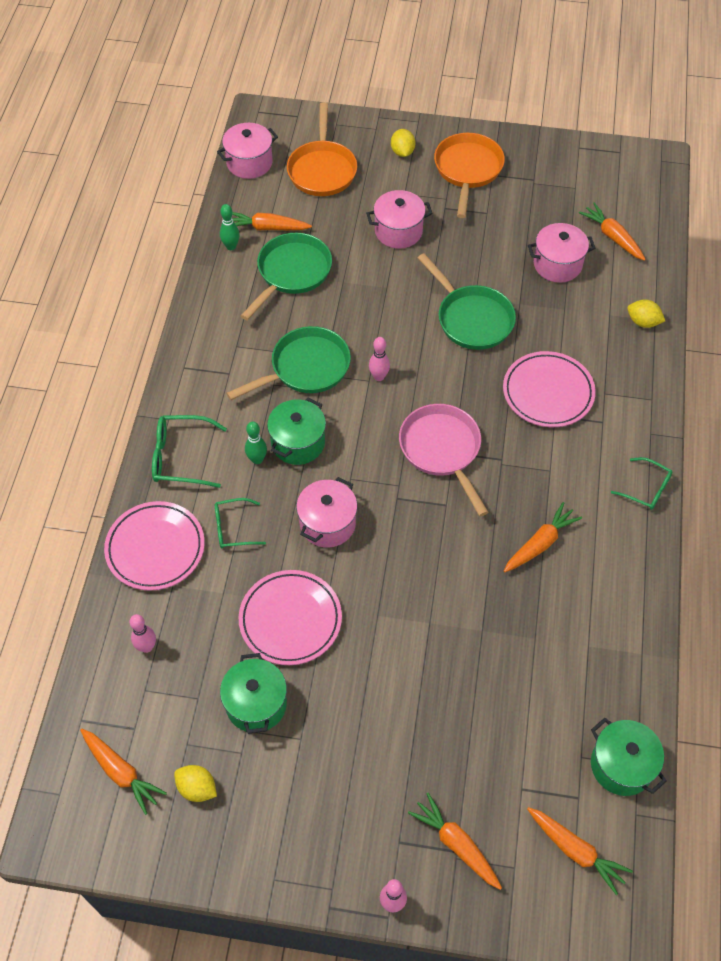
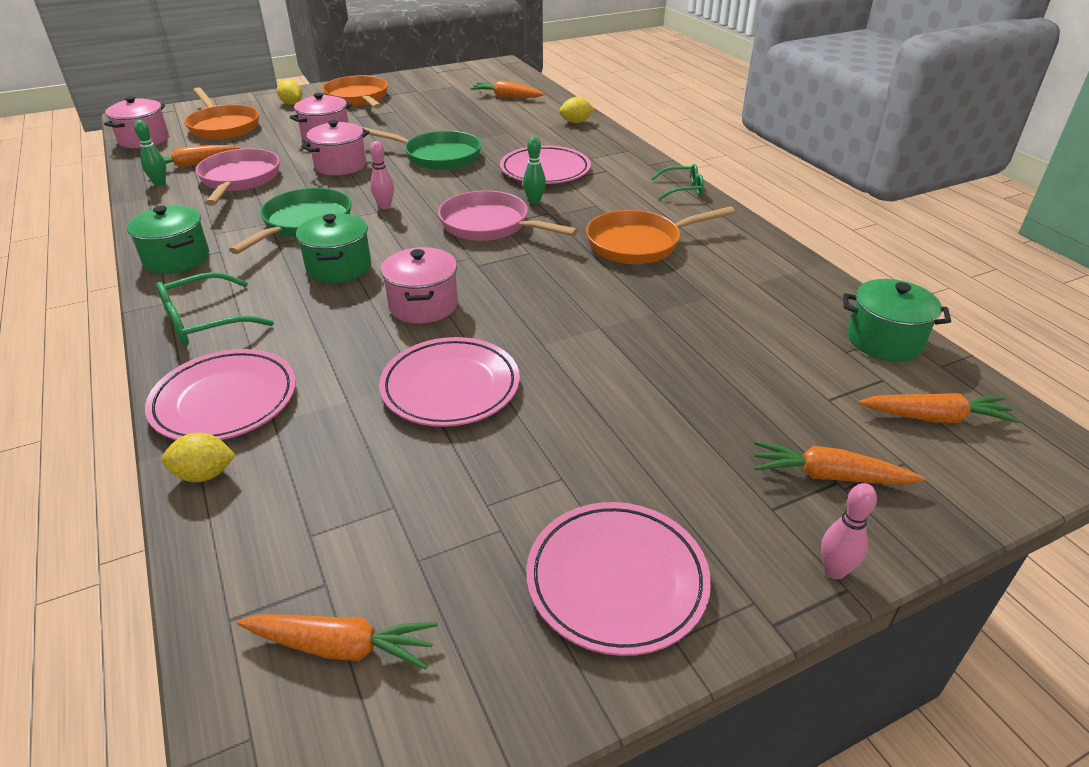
camera: 35 degrees left, 20 degrees down
pink bowling pin [129,614,156,653] -> none
yellow lemon [174,765,217,802] -> yellow lemon moved to [161,433,236,482]
green glasses [215,498,266,548] -> none
green pot [220,653,287,734] -> green pot moved to [127,206,209,274]
green pan [241,233,332,321] -> pink pan [196,148,280,206]
green bowling pin [245,421,267,464] -> green bowling pin moved to [523,137,546,204]
orange carrot [504,502,582,572] -> orange pan [586,206,735,264]
pink pot [528,223,595,283] -> pink pot moved to [301,120,370,175]
none -> pink plate [526,502,711,656]

